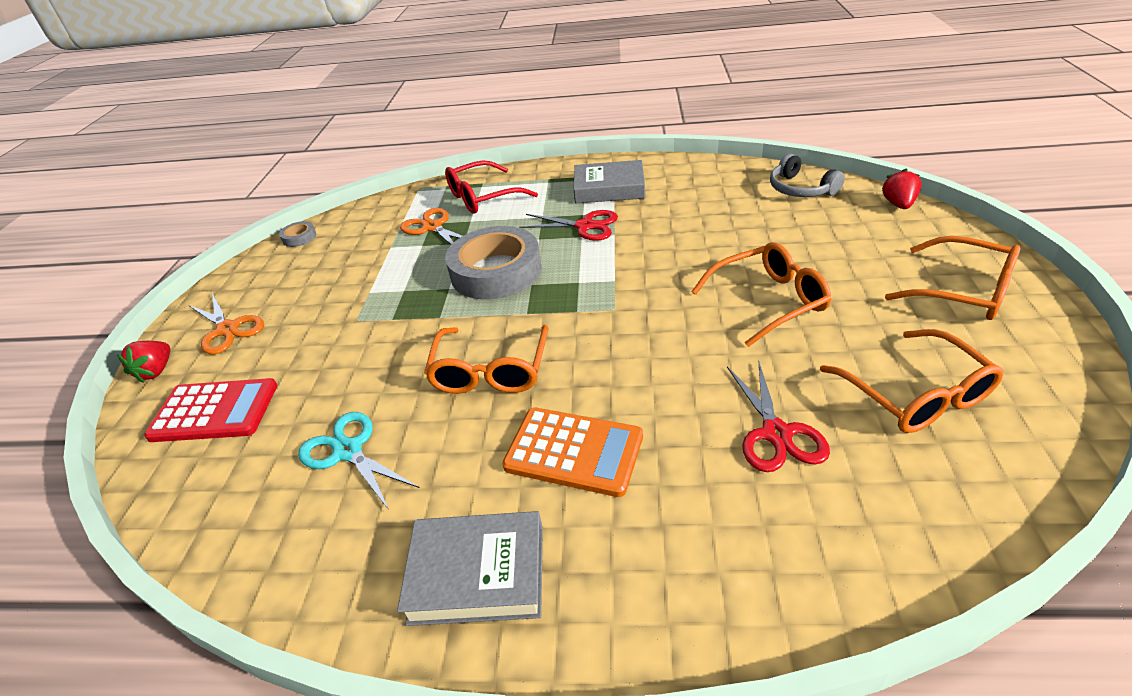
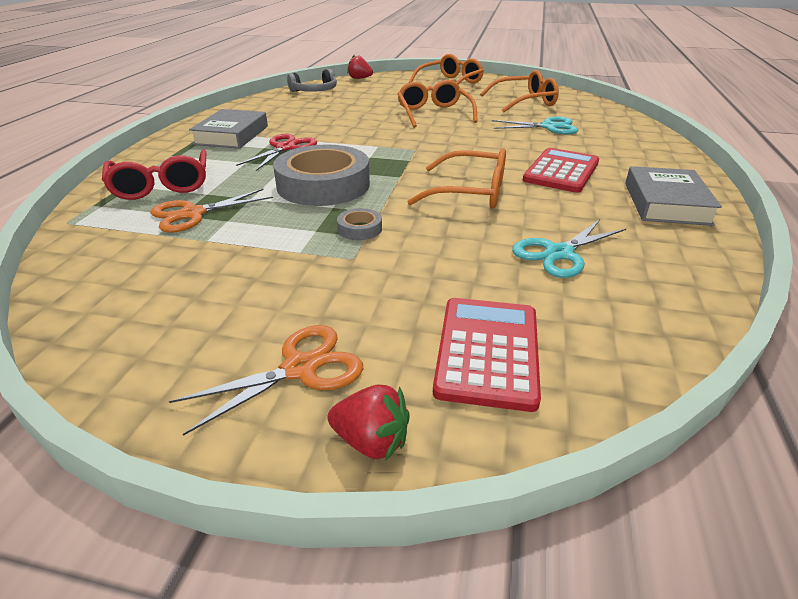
camera: 85 degrees left, 5 degrees down
grey tape [279,221,316,247] -> grey tape moved to [337,208,382,240]
orange calculator [502,408,643,497] -> red calculator [522,148,599,193]
red scissors [727,361,830,472] -> turquoise scissors [492,117,579,134]

